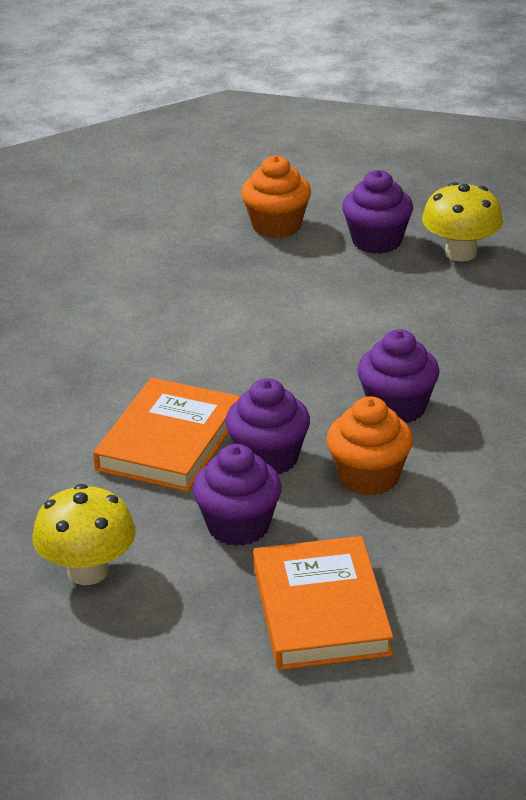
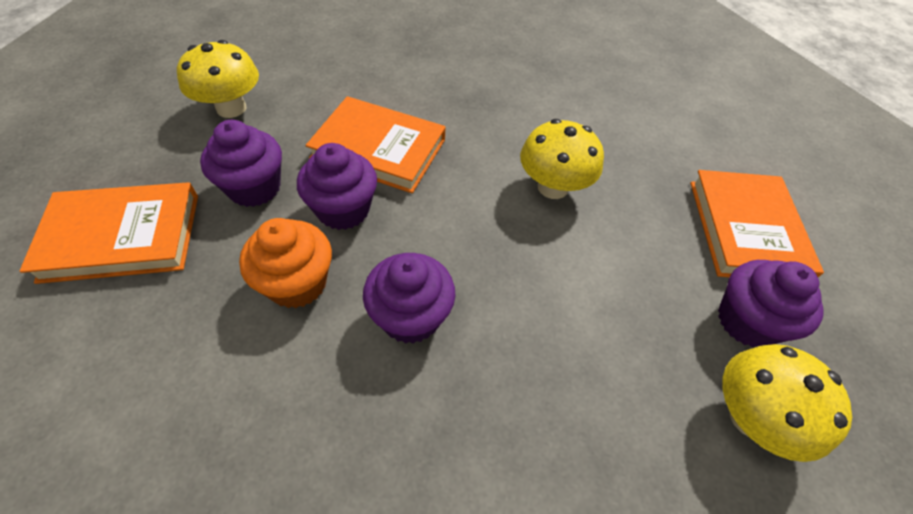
camera: 85 degrees right, 20 degrees up
orange cupcake [241,155,311,238] -> orange book [690,170,824,277]
none -> yellow mushroom [520,119,604,199]

